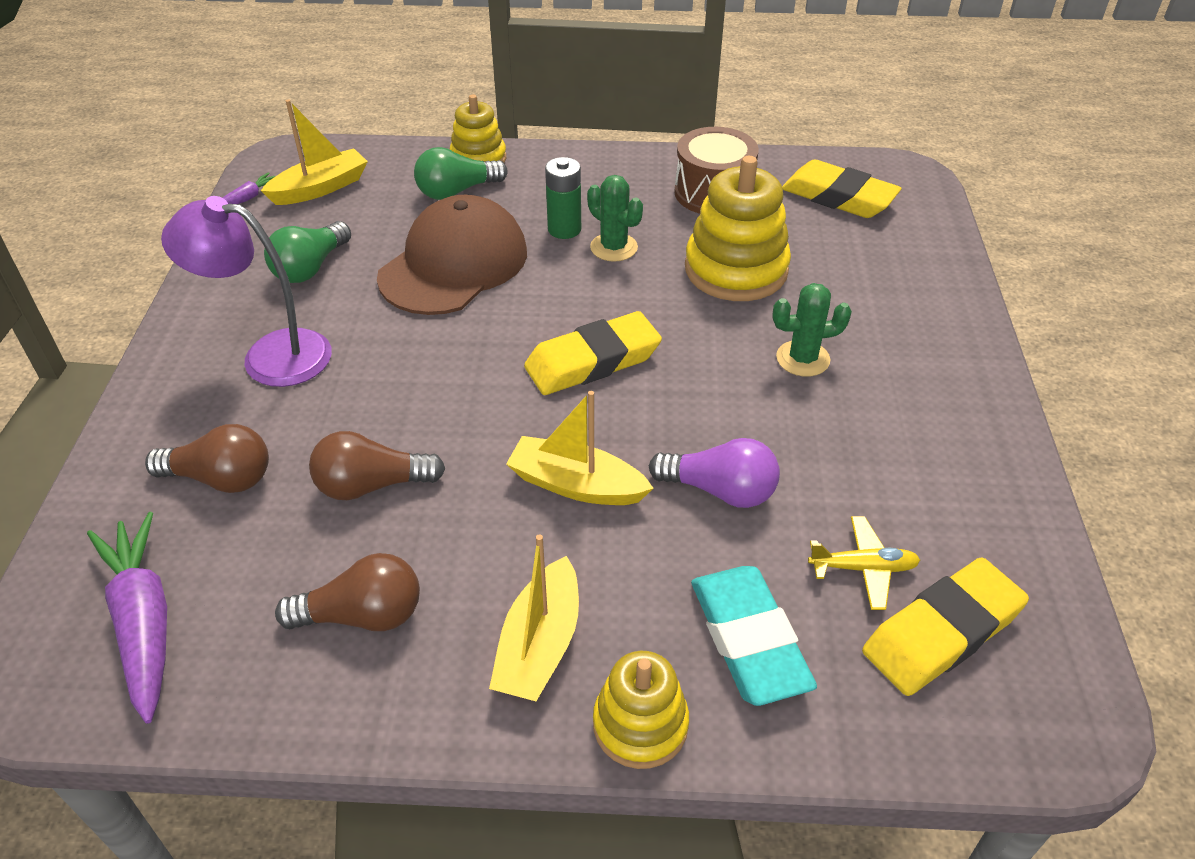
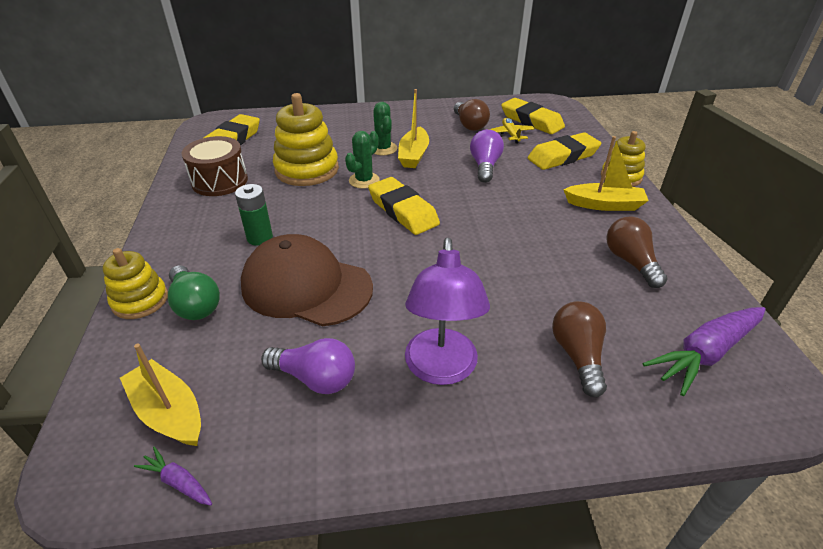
camera: 100 degrees left, 5 degrees down
green light bulb [264,221,351,283] -> purple light bulb [261,338,355,394]
brown light bulb [309,431,445,500] -> brown light bulb moved to [454,99,490,131]
yellow boat [506,391,653,505] -> yellow boat moved to [398,89,429,168]
green cactus [587,175,643,262] -> green cactus moved to [345,131,380,189]
turquoise eraser [691,566,817,706] -> yellow eraser [528,132,601,170]

